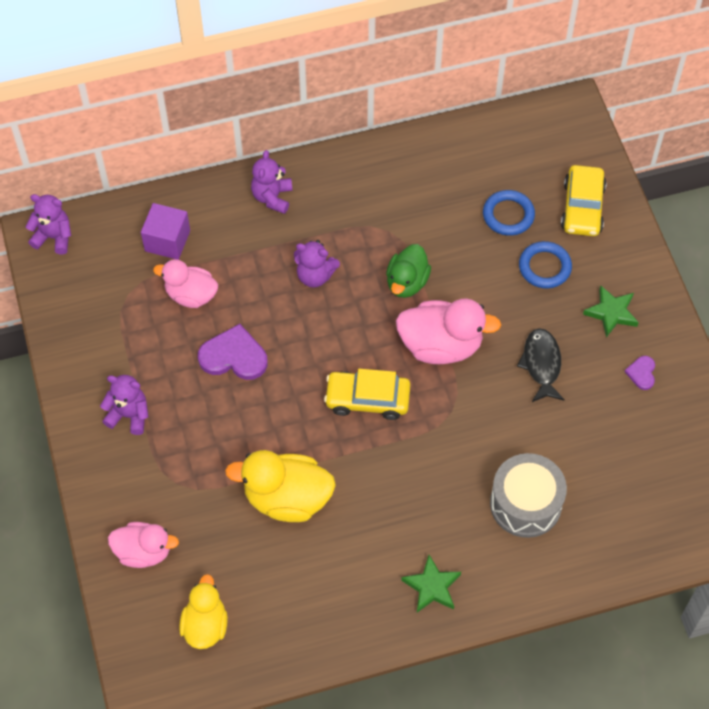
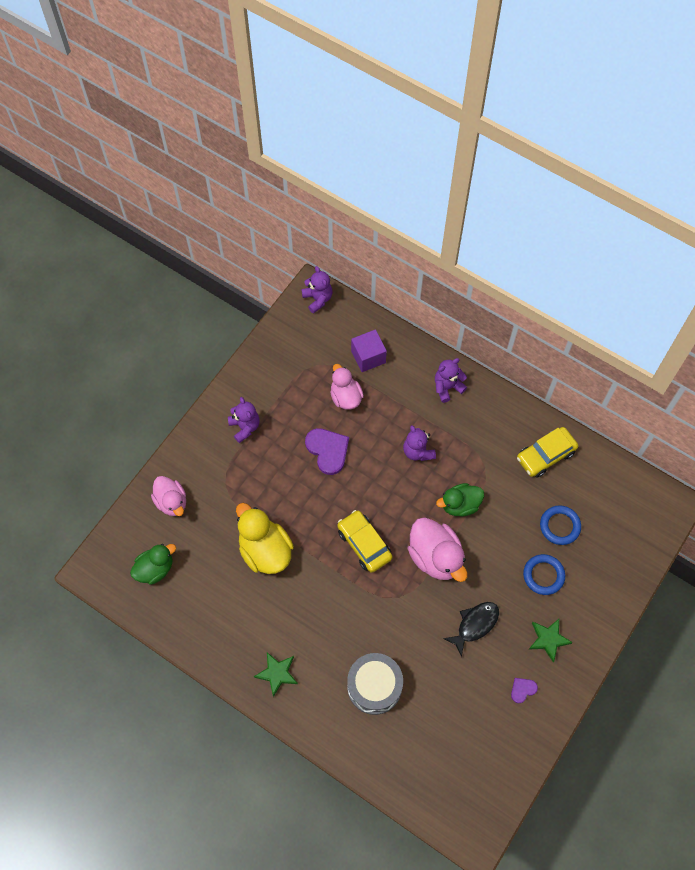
camera: 50 degrees right, 5 degrees up
yellow duck [179,574,228,649] -> green duck [130,544,176,585]
yellow car [561,165,607,236] -> yellow car moved to [517,427,578,478]

